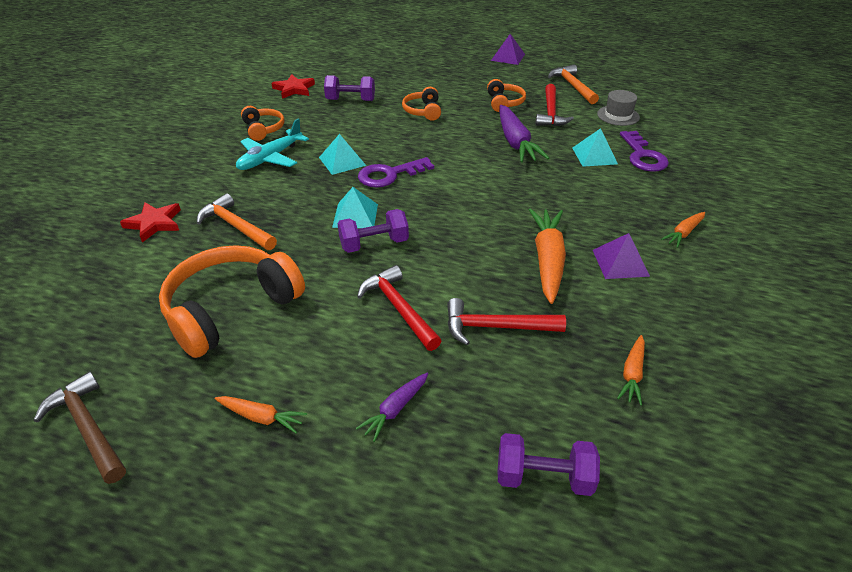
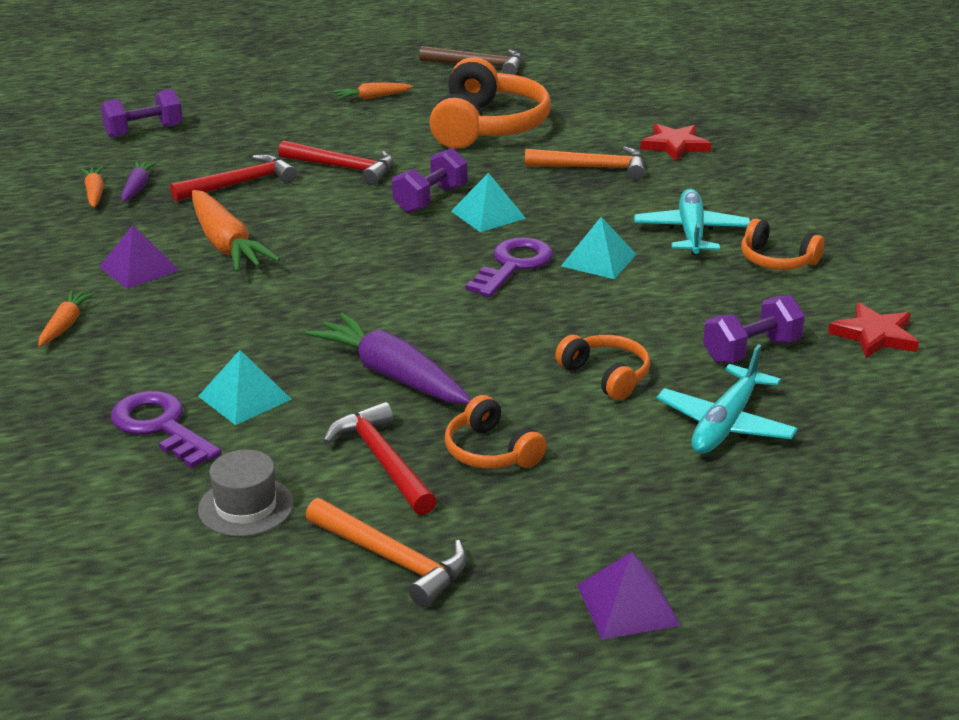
camera: 145 degrees right, 10 degrees down
purple carrot [356,373,428,442] -> purple carrot moved to [121,161,157,202]
none -> turquoise plane [656,344,798,454]

